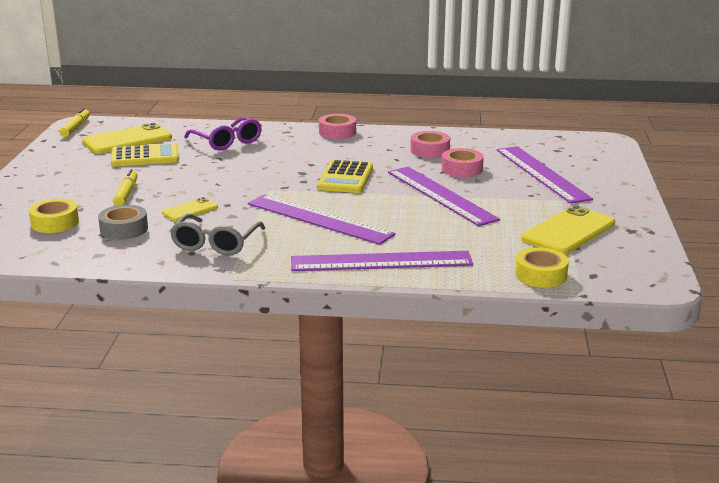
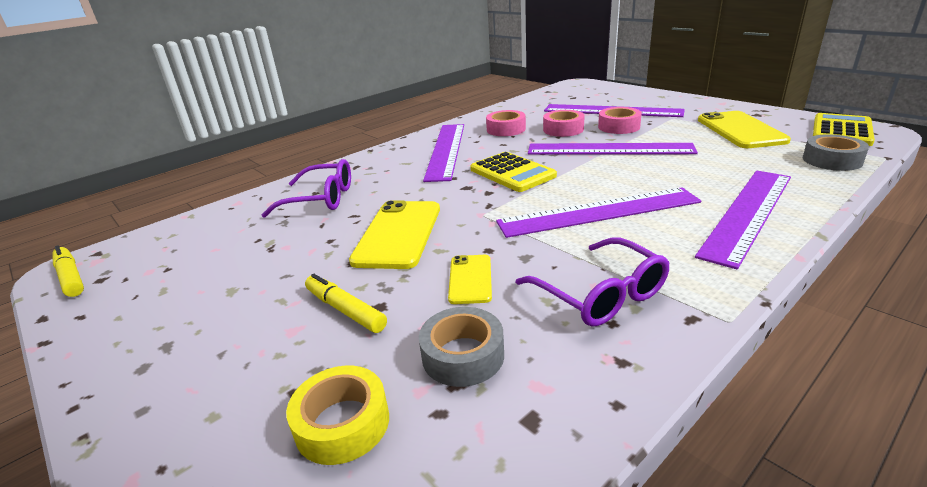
camera: 45 degrees left, 5 degrees up
yellow phone [82,123,172,154] -> yellow phone moved to [349,200,440,269]
yellow calculator [111,143,179,167] -> yellow calculator moved to [813,113,875,146]
grey glasses [170,214,265,255] -> purple glasses [515,238,669,327]
pink tape [319,114,356,139] -> pink tape moved to [598,107,642,134]
yellow tape [515,247,569,288] -> grey tape [803,134,869,171]
none -> purple ruler [423,124,464,182]

